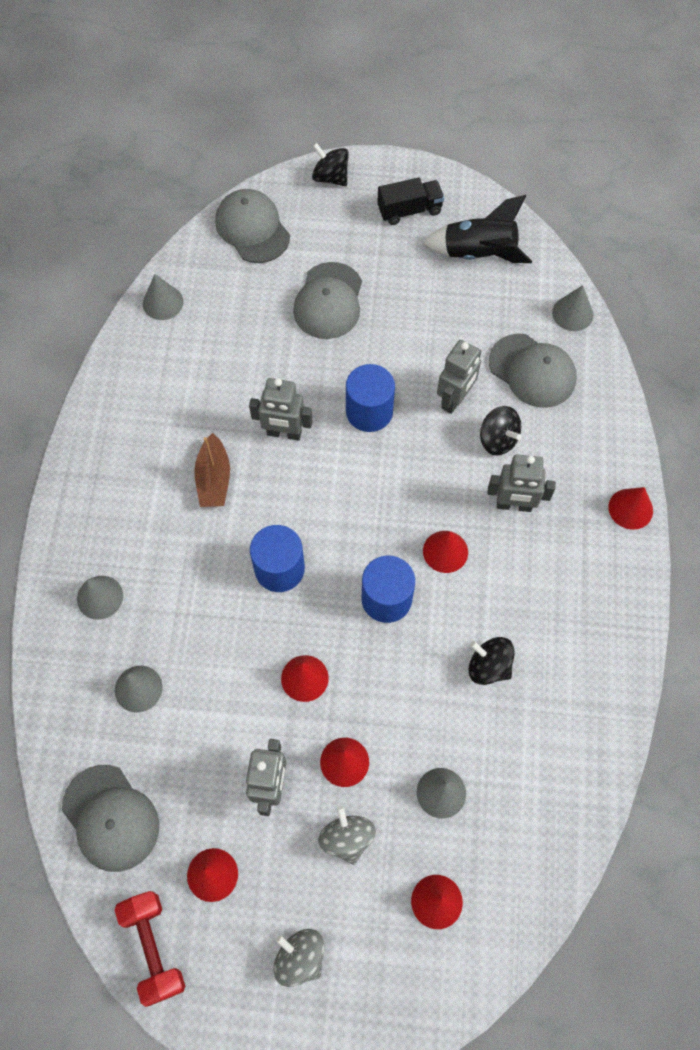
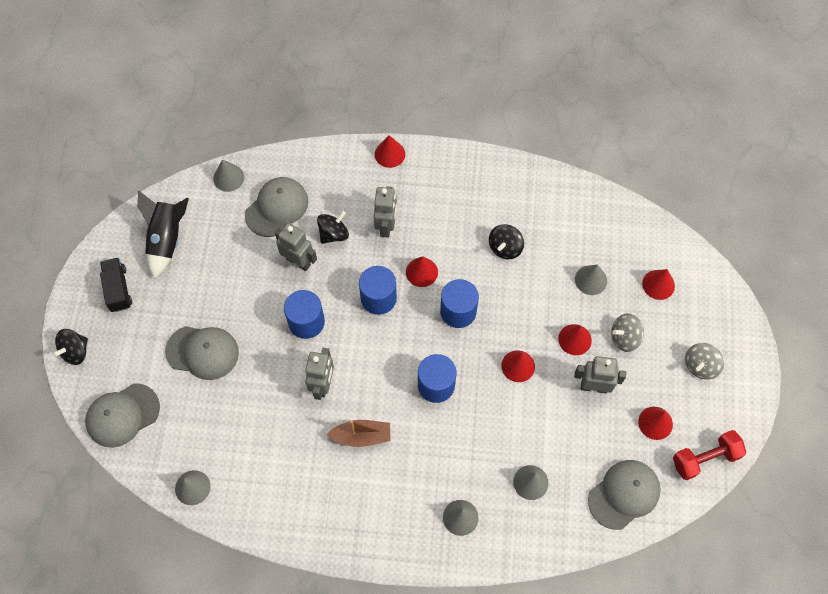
camera: 90 degrees left, 0 degrees up
none -> blue cylinder [359,266,397,315]

